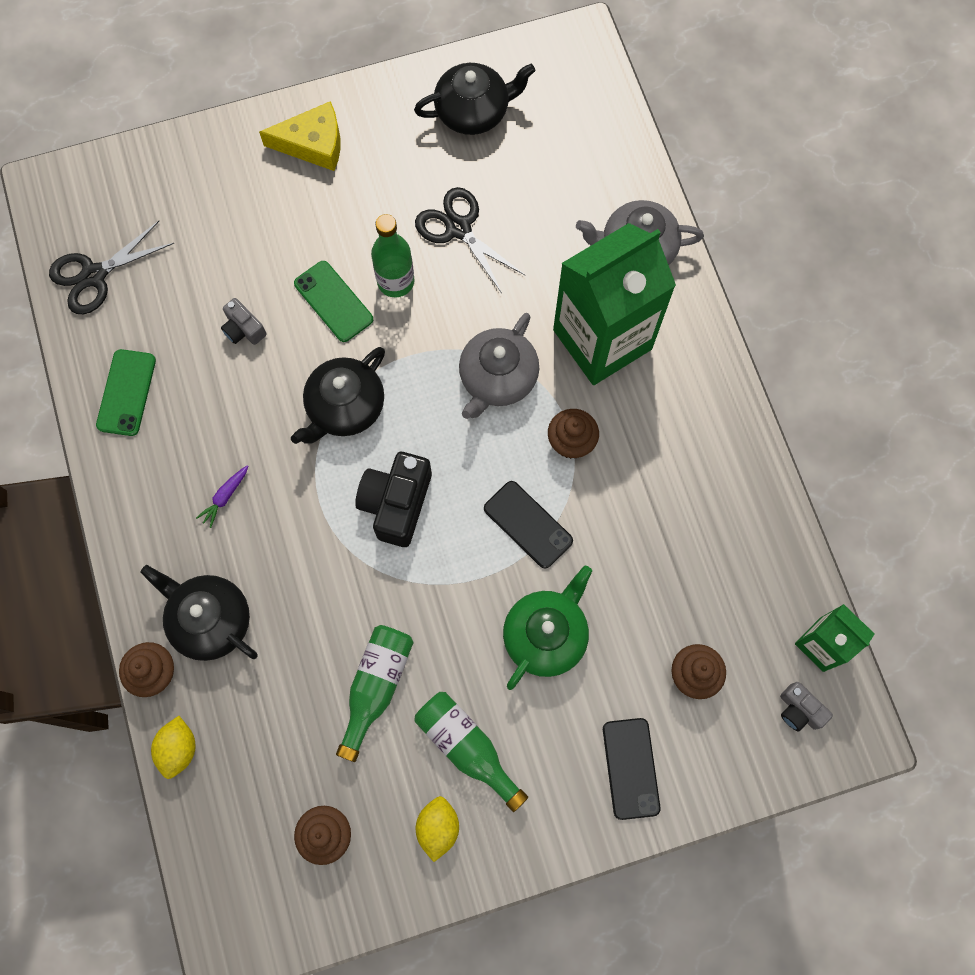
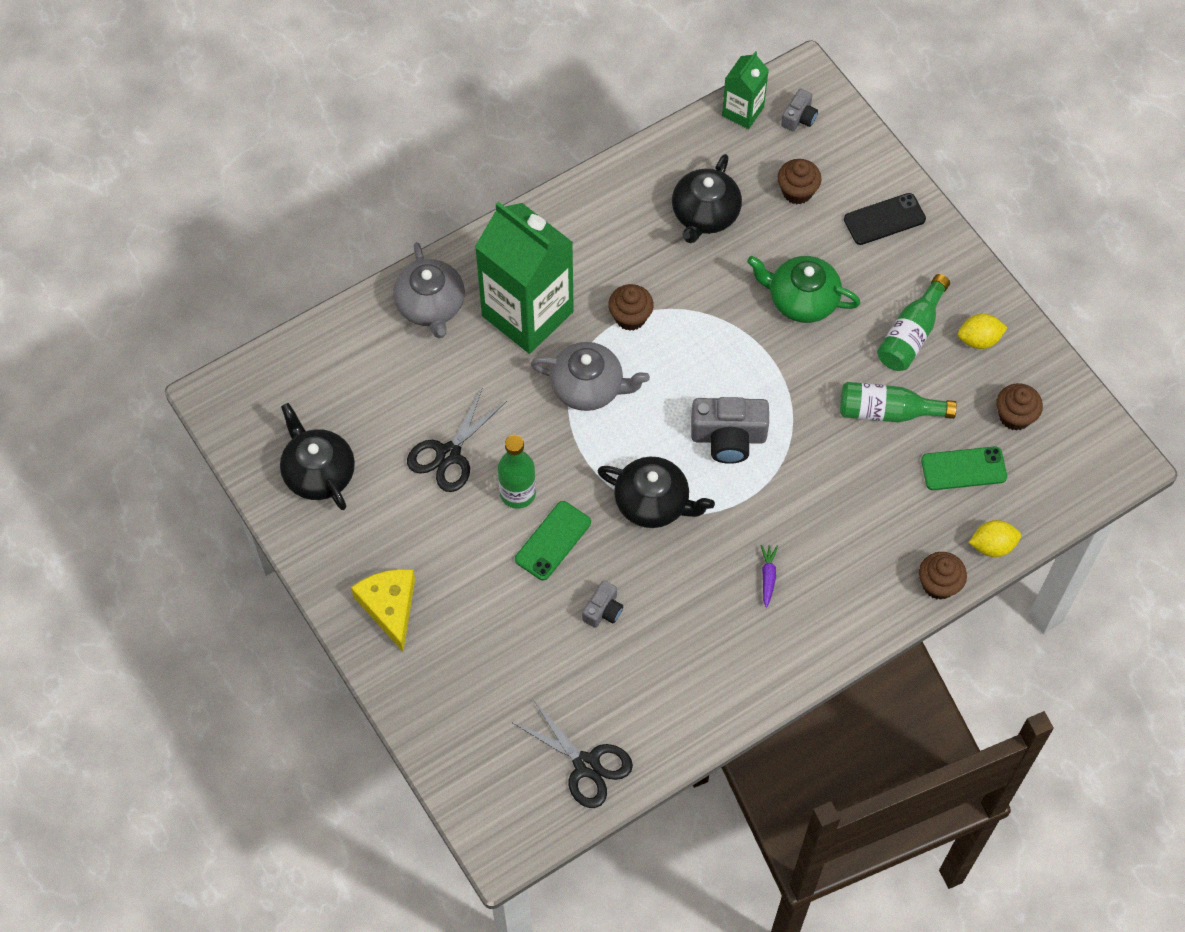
camera: 105 degrees left, 10 degrees down
green phone [96,349,156,436] -> green phone moved to [921,446,1007,490]
black teapot [140,565,258,661] -> black teapot moved to [672,154,742,243]
purple carrot [196,465,248,528] -> purple carrot turned 105 degrees counterclockwise [761,545,778,607]
black camera [355,452,432,547] -> grey camera [691,397,769,464]
black phone [484,481,573,568] -> none

